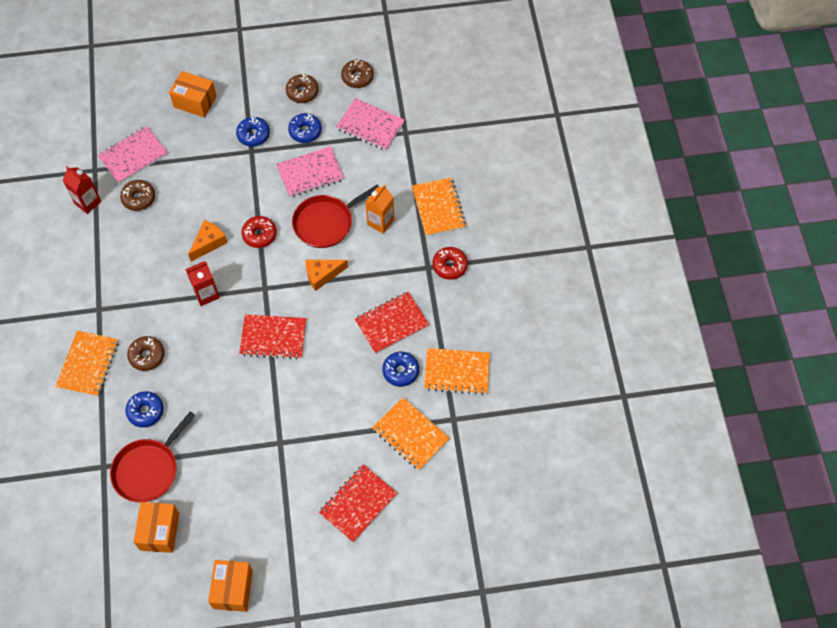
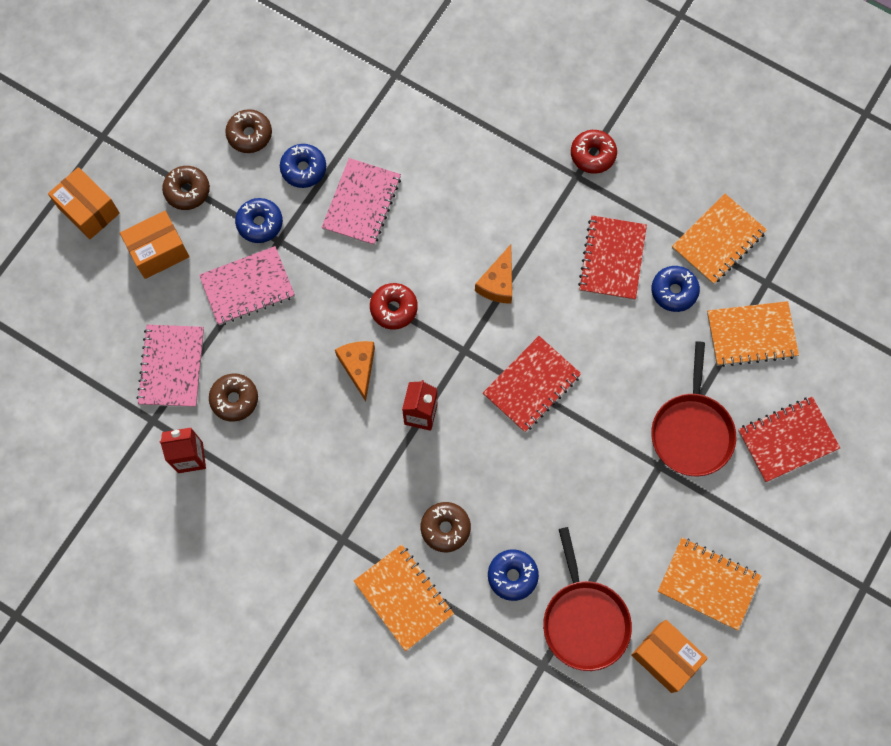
camera: 50 degrees left, 10 degrees up
orange box [208,560,253,612] -> orange box moved to [48,167,120,239]
red pan [292,185,379,248] -> red pan moved to [651,341,736,476]
red notebook [319,464,397,542] -> red notebook turned 75 degrees clockwise [738,397,840,482]
pink notebook [336,98,405,151] -> pink notebook moved to [199,246,295,325]
brown donut [341,59,374,88] -> brown donut moved to [162,166,210,210]
orange carton [366,185,394,234] -> none
orange notebook [412,177,466,236] -> orange notebook moved to [658,538,761,631]

